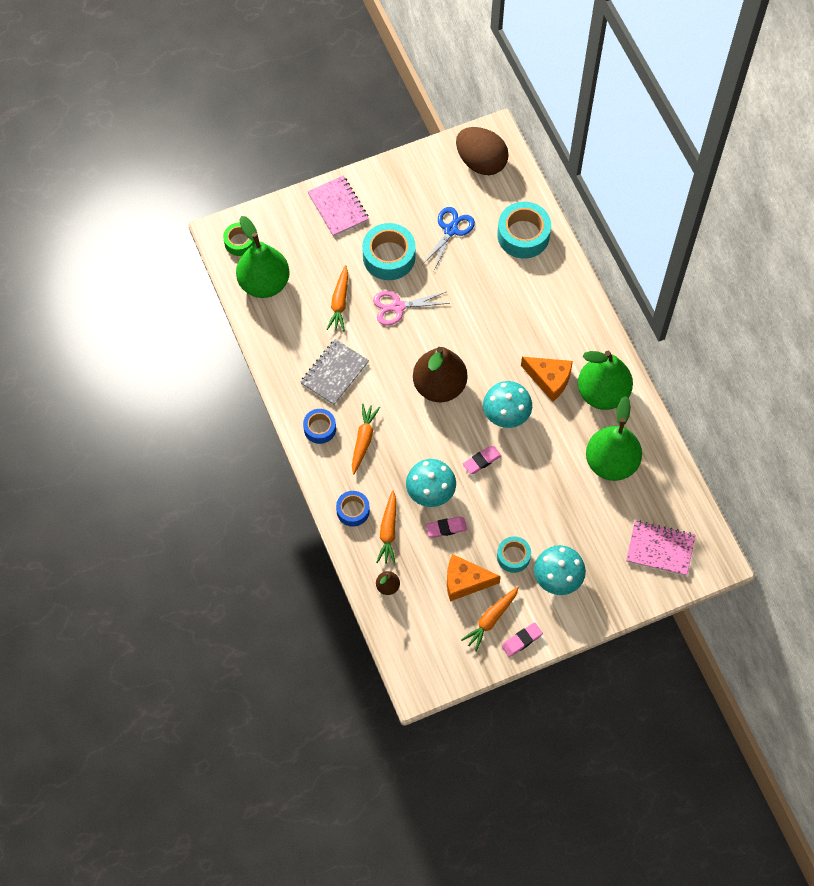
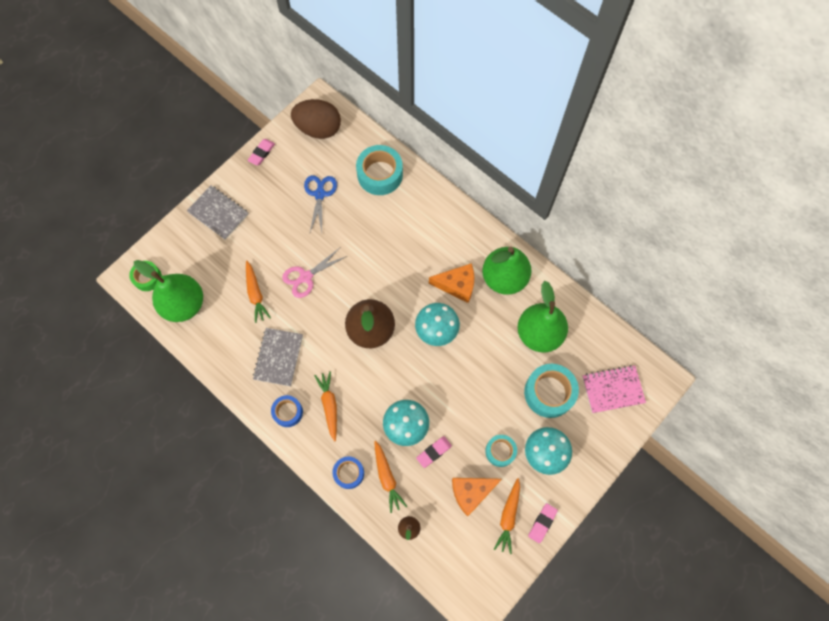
camera: 25 degrees left, 5 degrees up
pink notebook [308,176,369,237] -> grey notebook [187,185,249,240]
turquoise tape [362,223,416,280] -> turquoise tape moved to [524,364,579,418]
pink eraser [463,446,501,474] -> pink eraser moved to [248,139,275,165]

